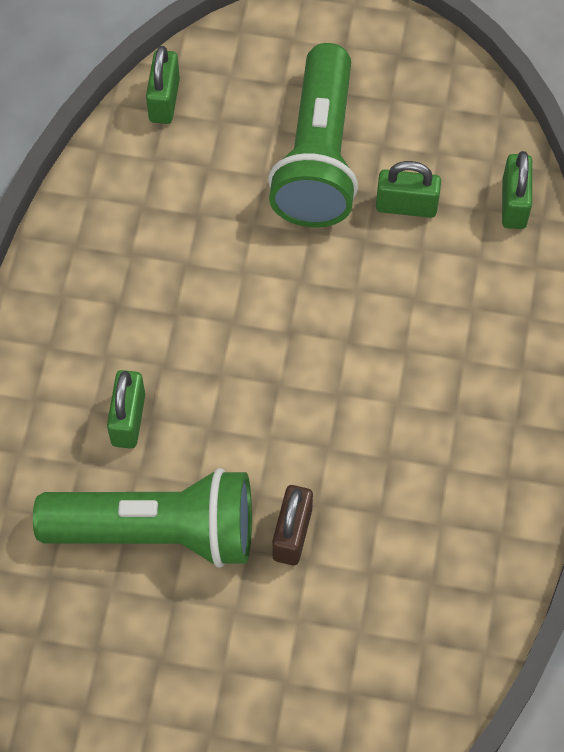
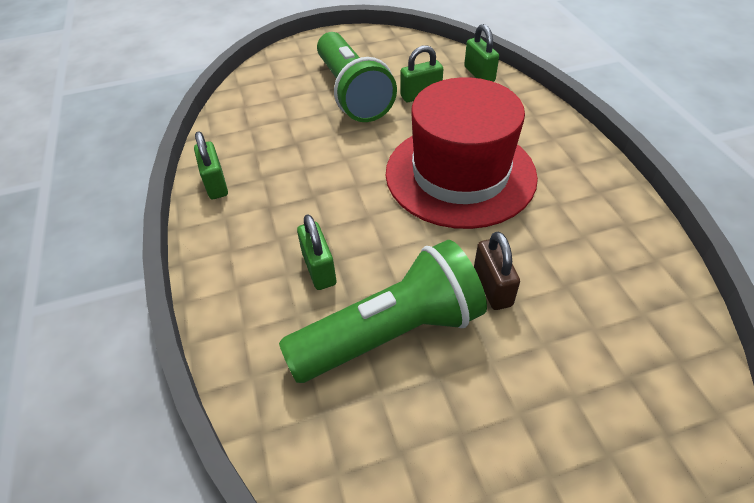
camera: 25 degrees left, 15 degrees down
green padlock [146,46,180,124] -> green padlock moved to [194,132,228,199]
none -> red hat [386,77,538,229]

